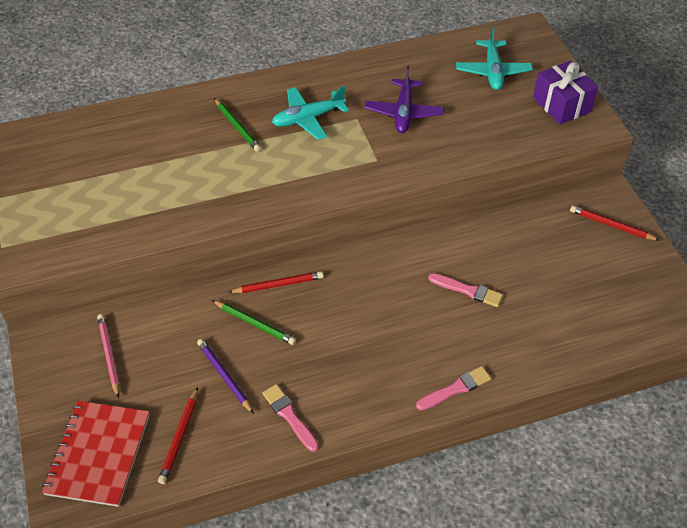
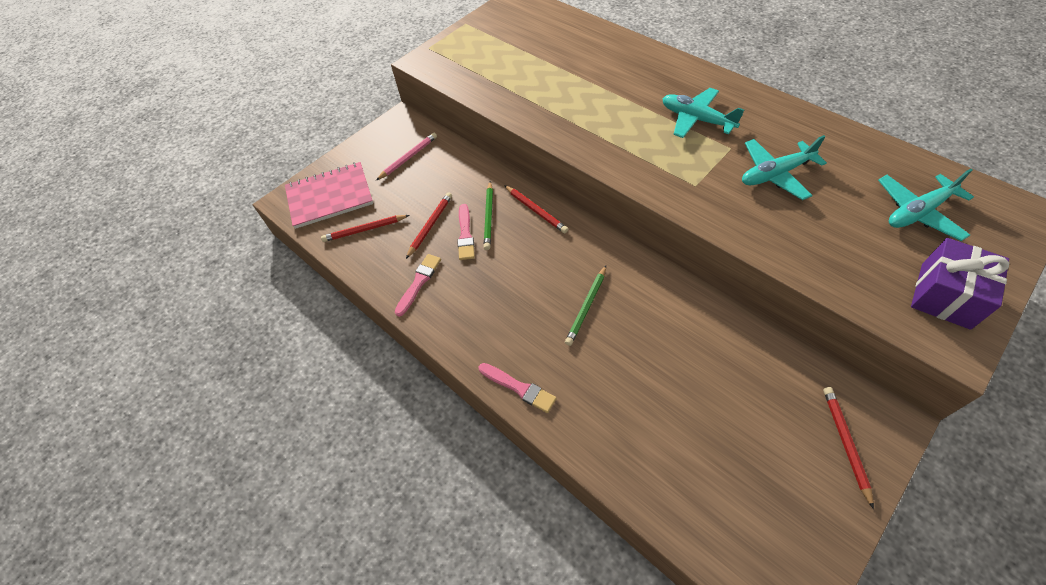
camera: 65 degrees right, 5 degrees up
red notebook [42,401,150,507] -> pink notebook [285,162,373,229]
purple pencil [197,339,254,414] -> red pencil [406,192,452,259]
green pencil [214,98,261,152] -> green pencil moved to [565,266,606,346]
purple plane [364,65,444,133] -> turquoise plane [742,135,827,200]
pink brush [428,273,503,307] -> pink brush moved to [457,204,475,260]

